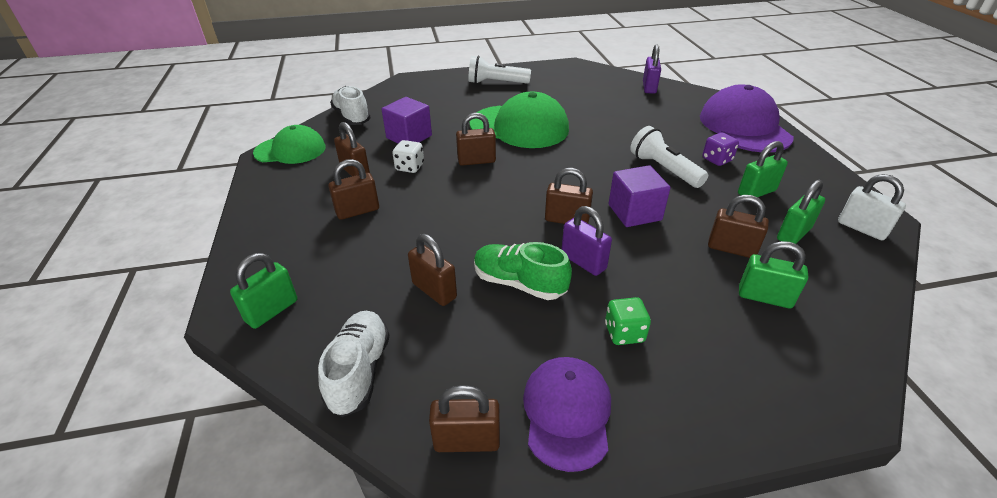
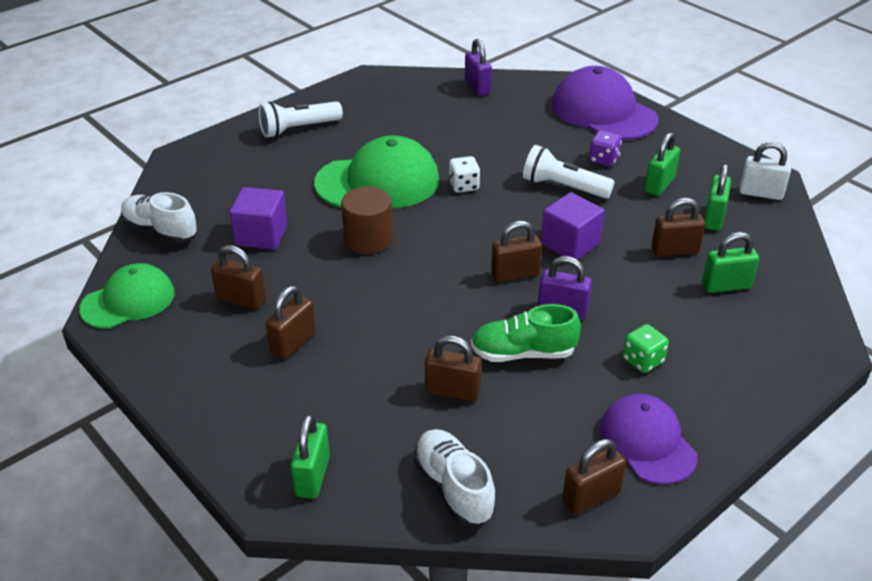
camera: 30 degrees left, 0 degrees up
white dice [392,140,424,173] -> white dice moved to [449,156,480,193]
brown padlock [456,113,496,166] -> brown cylinder [341,187,393,255]

